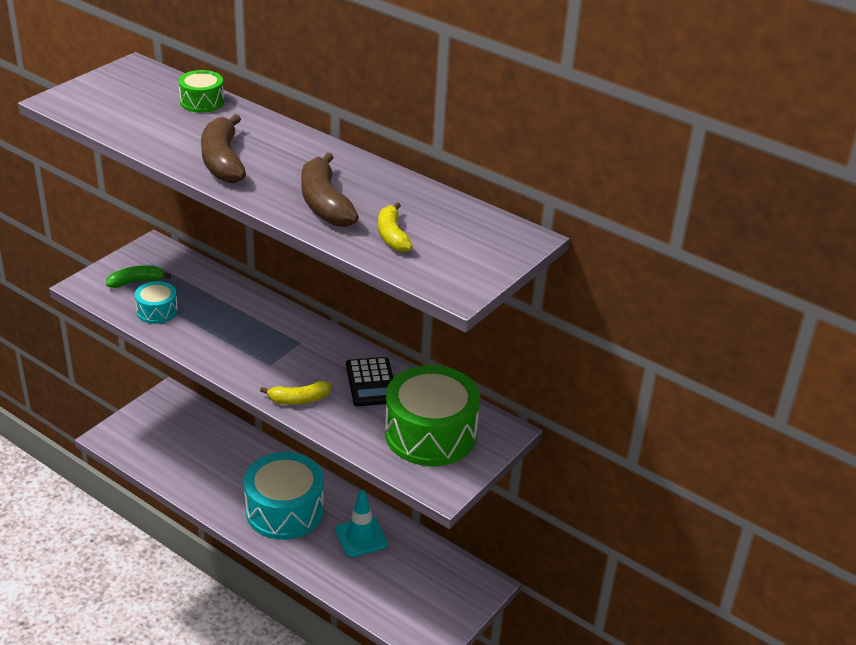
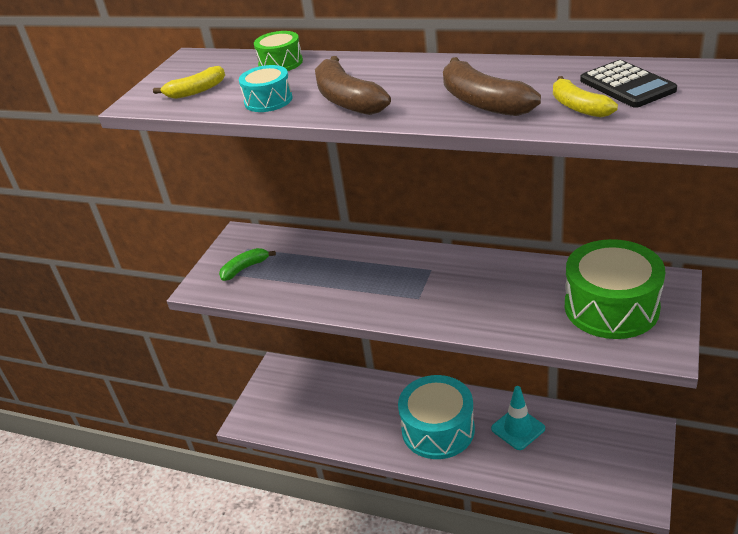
camera: 10 degrees left, 0 degrees up
turquoise drum [135,281,178,324] -> turquoise drum moved to [239,65,292,112]
yellow banana [260,381,331,405] -> yellow banana moved to [153,66,225,99]
black calculator [346,357,393,406] -> black calculator moved to [580,60,677,108]

